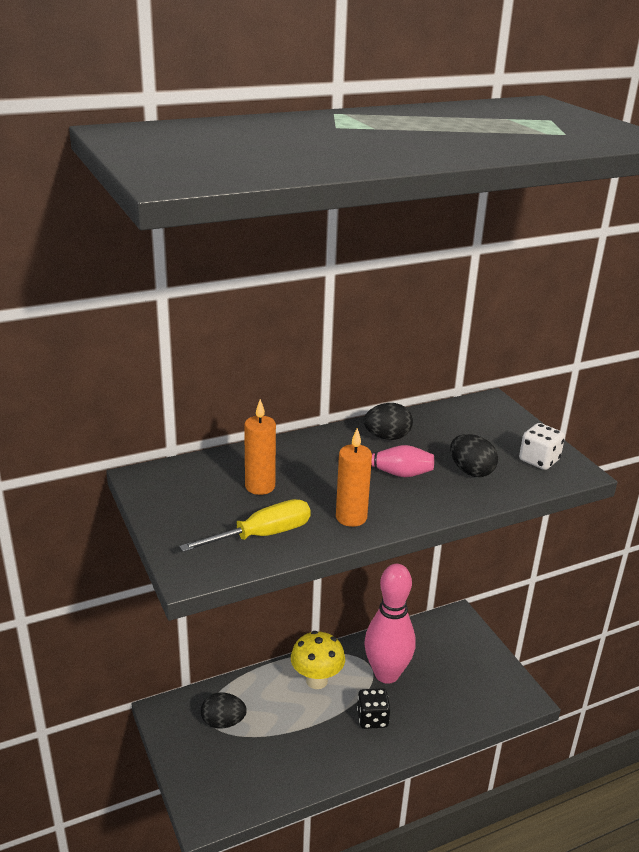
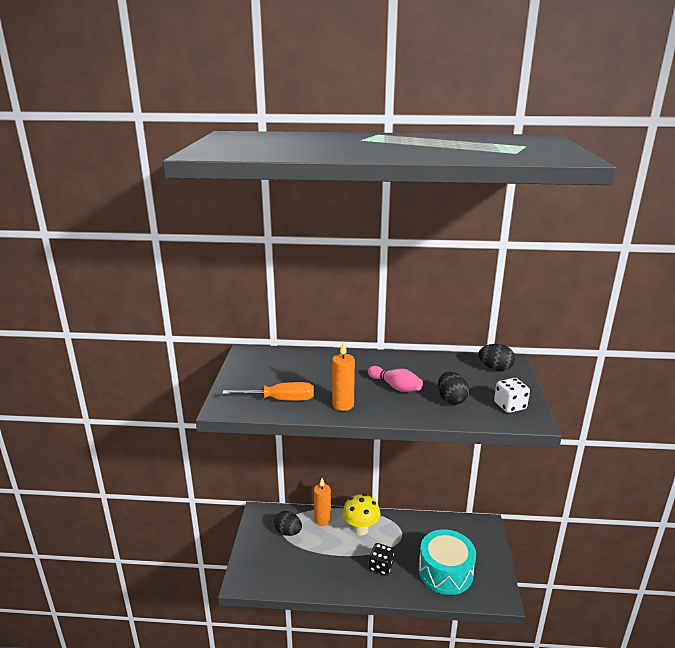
camera: 30 degrees right, 5 degrees down
yellow screwdriver [179,499,311,552] -> orange screwdriver [222,382,314,401]
orange candle [244,399,276,495] -> orange candle moved to [314,478,331,526]
black egg [364,403,413,440] -> black egg moved to [479,344,515,371]
pink bowling pin [364,564,415,684] -> none
none -> turquoise drum [419,529,476,595]

